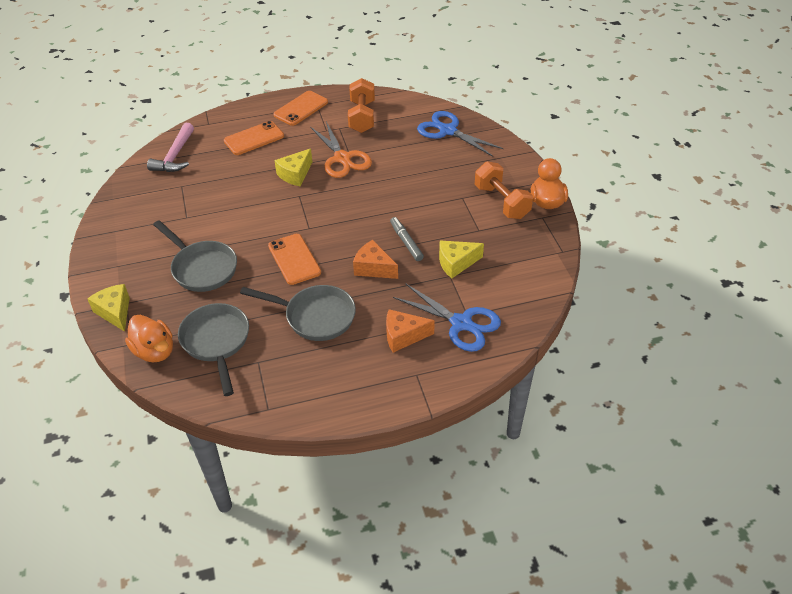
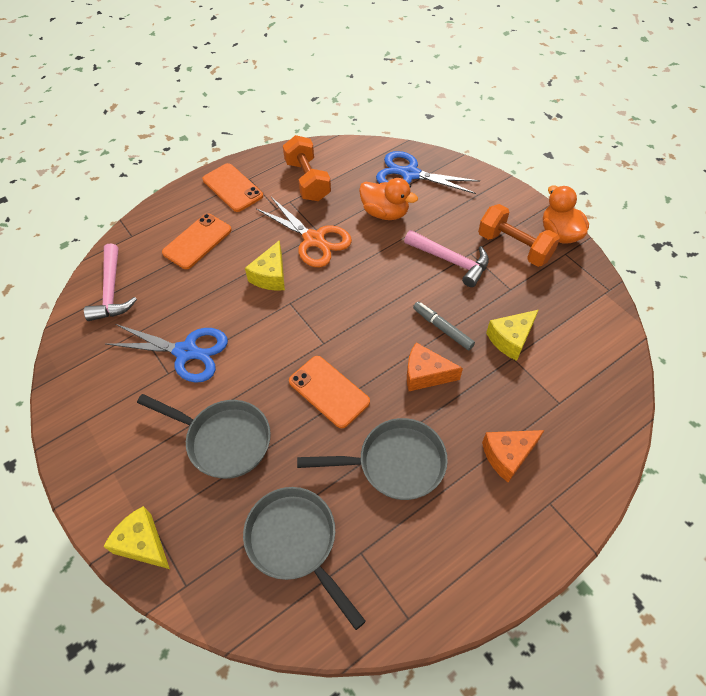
camera: 20 degrees left, 10 degrees up
orange duck [125,315,173,362] -> orange duck moved to [359,178,418,220]
orange phone [273,91,328,126] -> orange phone turned 60 degrees counterclockwise [203,163,263,212]
blue scissors [393,283,501,352] -> blue scissors moved to [106,324,228,383]
none -> pink hammer [404,230,489,287]

